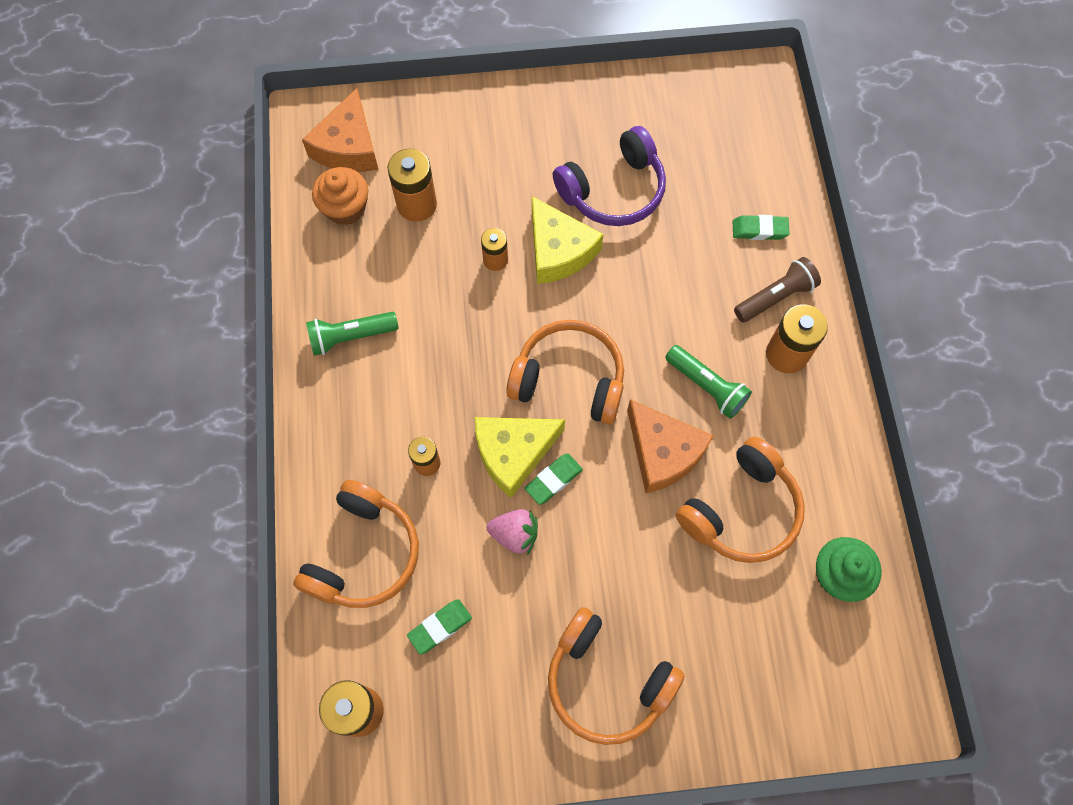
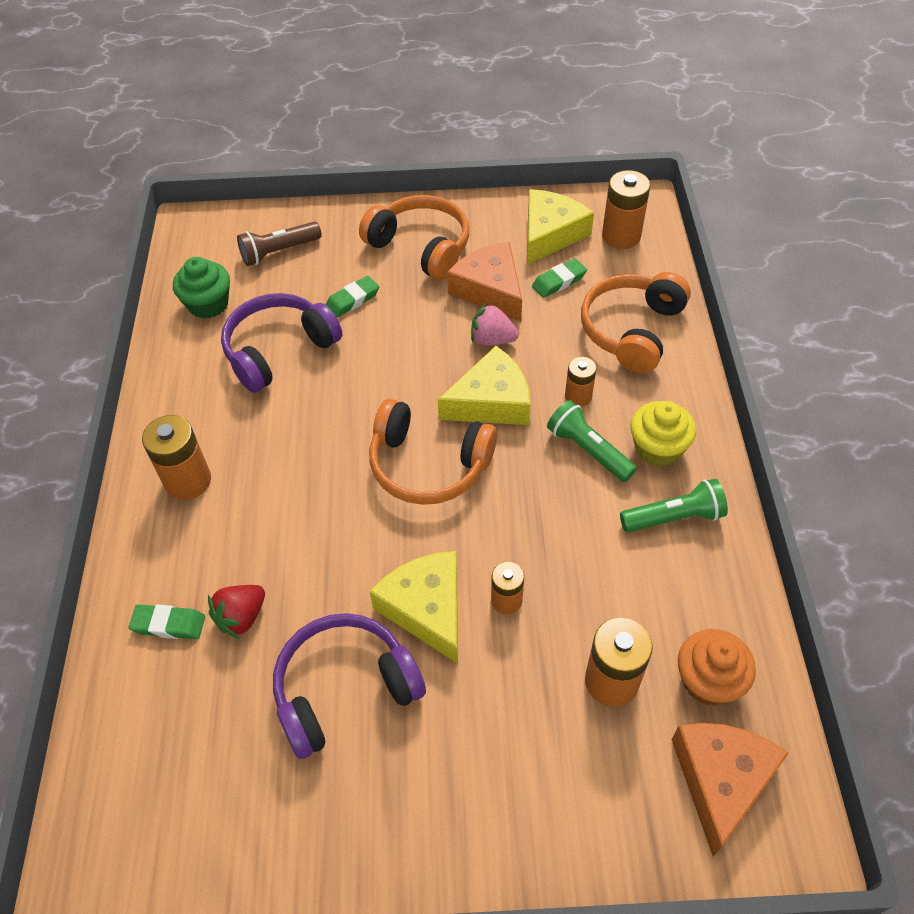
camera: 175 degrees left, 15 degrees down
green eraser [525,454,583,505] -> green eraser moved to [325,276,379,318]
orange cheese [627,399,713,493] -> orange cheese moved to [447,242,522,321]
green flashlight [665,345,752,419] -> green flashlight moved to [547,400,637,482]
orange headphones [676,437,805,563] -> purple headphones [221,293,342,393]
brown flashlight [734,257,821,322] -> brown flashlight moved to [237,222,322,266]
none -> red strawberry [208,585,265,639]
none -> yellow cheese [527,189,594,265]
none -> yellow cupcake [631,401,696,467]

